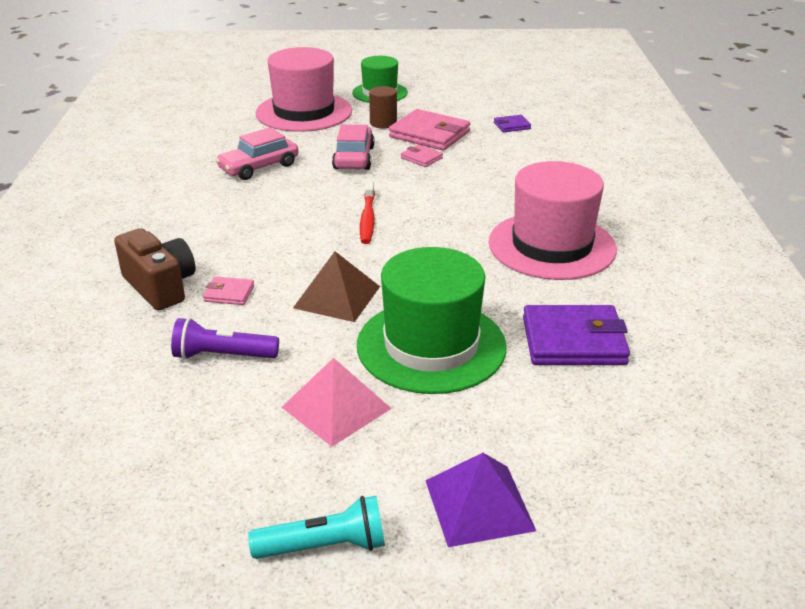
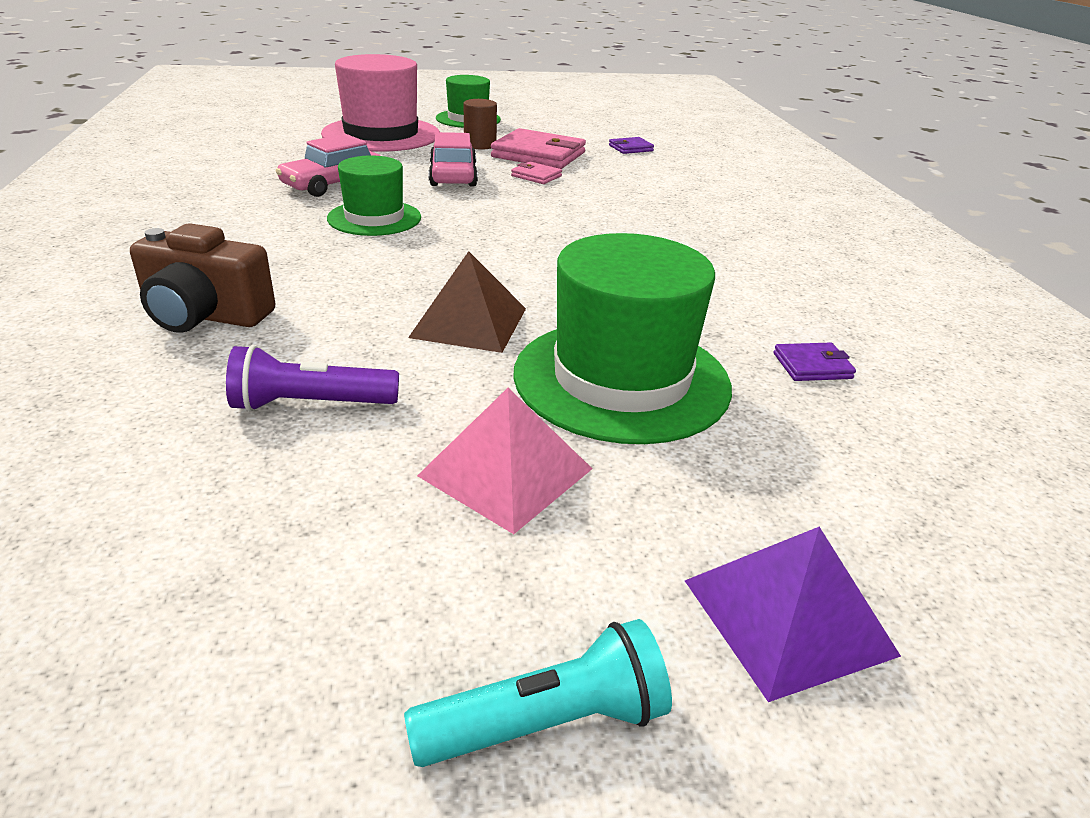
camera: 10 degrees left, 0 degrees up
brown camera [114,228,196,310] -> brown camera turned 150 degrees clockwise [130,223,276,333]
pink wallet [203,277,254,305] -> none
red toothbrush [360,181,375,244] -> none
pink hat [488,161,617,280] -> none
purple wallet [523,305,630,365] -> purple wallet [774,342,856,381], size x0.48
none -> green hat [327,155,421,236]

